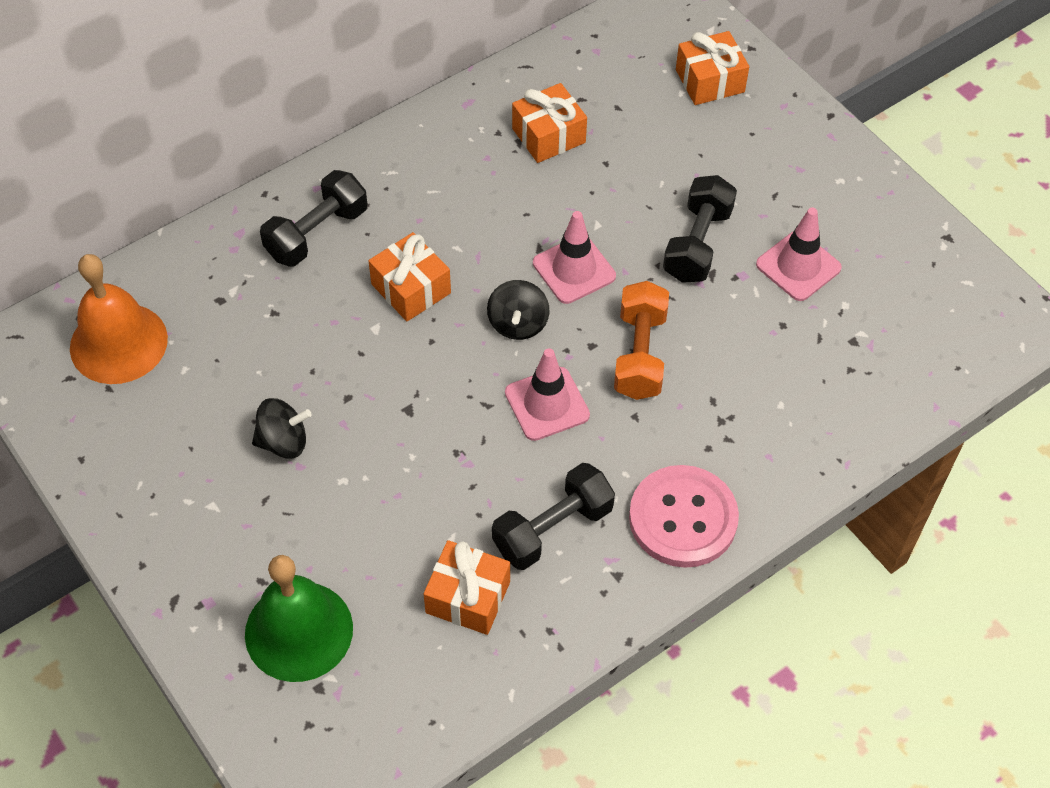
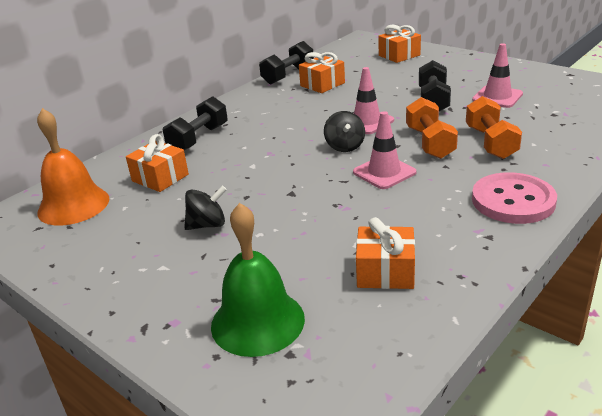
camera: 10 degrees left, 25 degrees down
orange gift [369,232,451,321] -> orange gift moved to [126,134,189,192]
black dumbbell [492,463,615,570] -> black dumbbell moved to [259,41,314,84]
none -> orange dumbbell [466,96,522,159]

